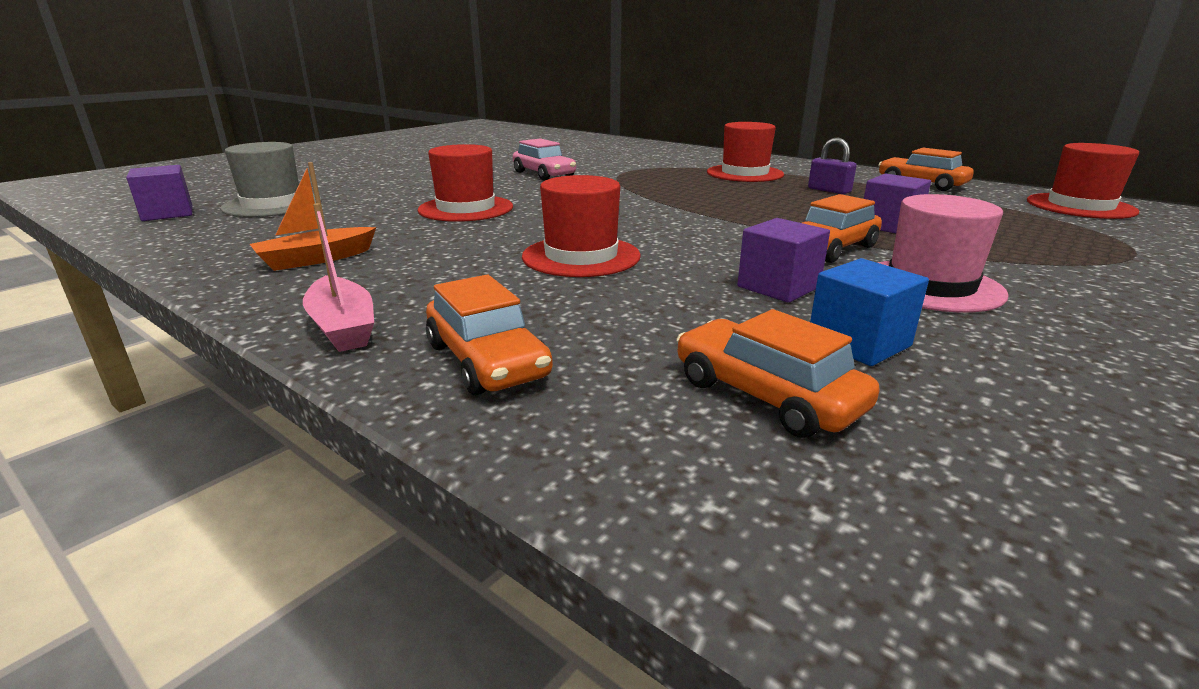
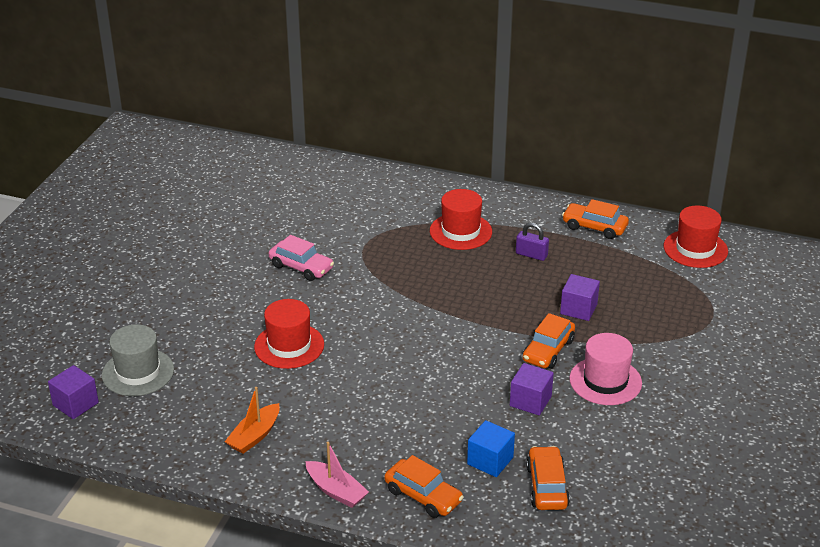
camera: 20 degrees left, 10 degrees up
red hat [522,175,641,277] -> none
orange car [677,309,880,438] -> orange car turned 60 degrees clockwise [526,446,570,510]
blue cube [810,258,929,366] -> blue cube moved to [467,420,515,477]

